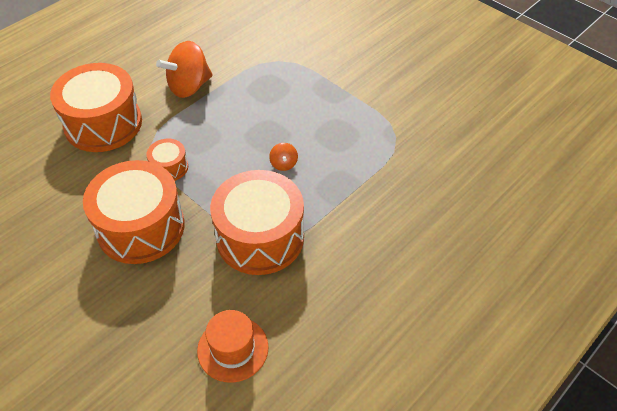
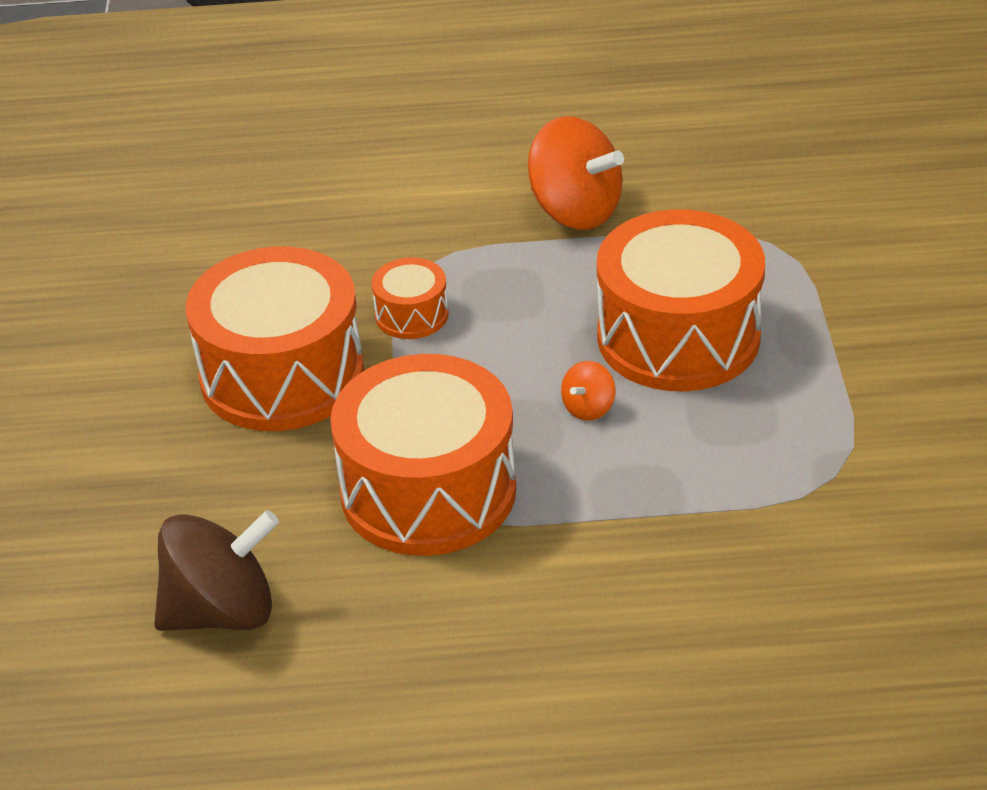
camera: 45 degrees right, 10 degrees down
orange drum [50,63,142,152] -> orange drum moved to [597,209,765,391]
orange spinning top [156,41,213,98] -> orange spinning top turned 150 degrees counterclockwise [528,116,624,230]
orange hat [197,310,269,383] -> brown spinning top [154,510,279,631]

